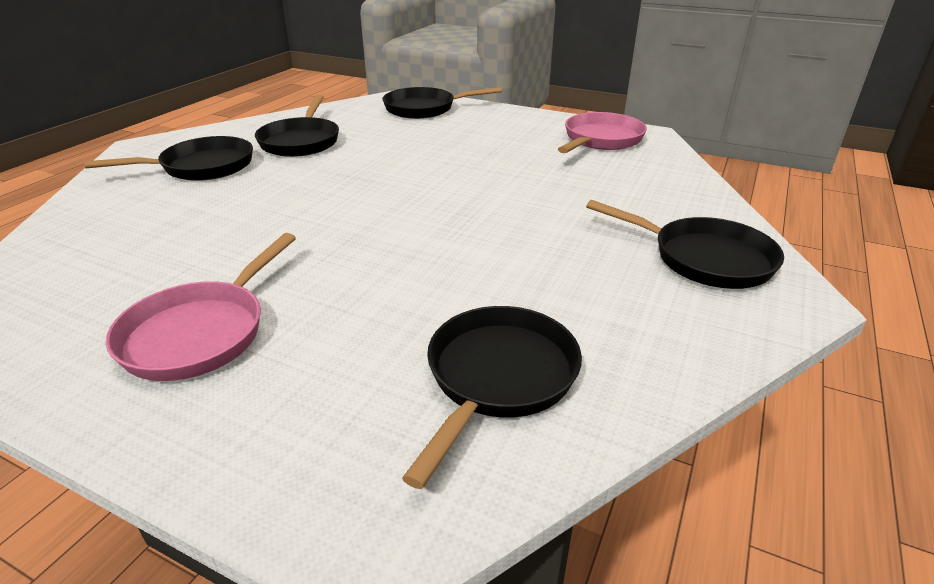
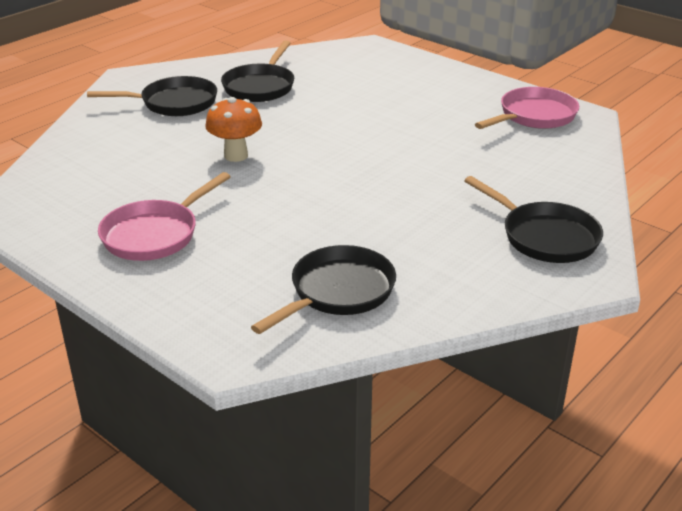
camera: 15 degrees right, 0 degrees up
black pan [382,87,502,119] -> none
none -> orange mushroom [205,97,262,162]

